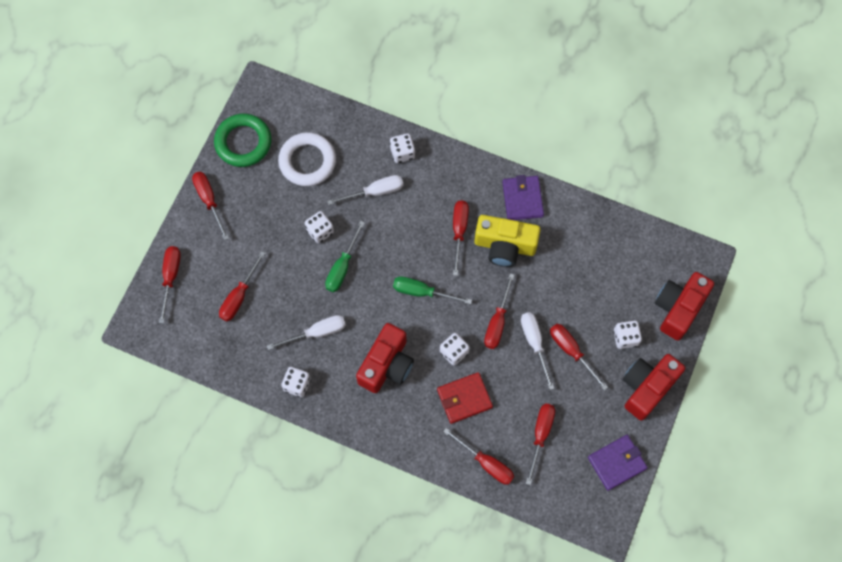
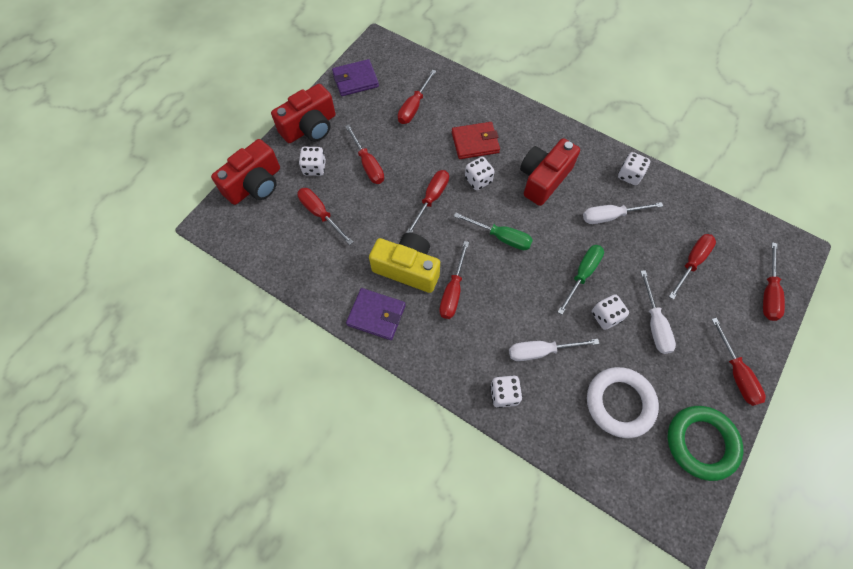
camera: 170 degrees left, 5 degrees down
red screwdriver [443,428,514,485] -> red screwdriver moved to [297,188,353,245]
purple wallet [502,175,544,220] -> purple wallet turned 75 degrees counterclockwise [346,288,406,340]
white screwdriver [521,312,554,390] -> white screwdriver moved to [640,270,676,354]

